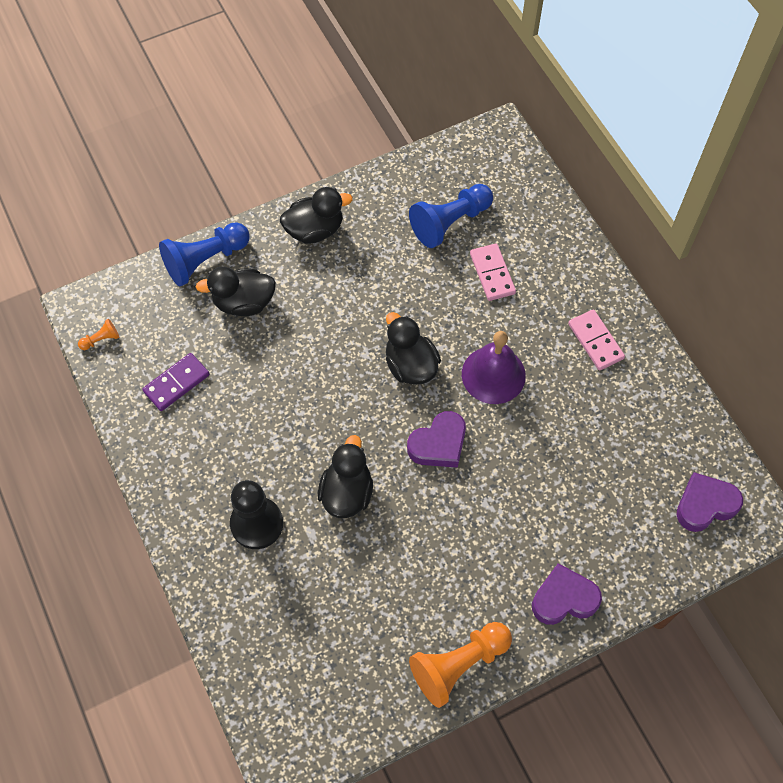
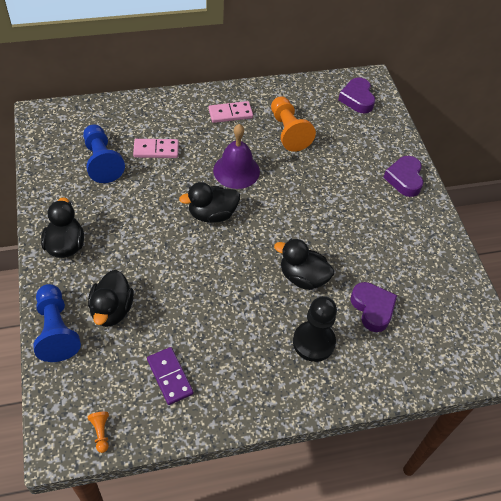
camera: 80 degrees left, 10 degrees down
purple heart [407,411,466,468] -> purple heart moved to [350,282,397,332]
orange pawn [409,622,512,708] -> orange pawn moved to [271,96,316,152]

